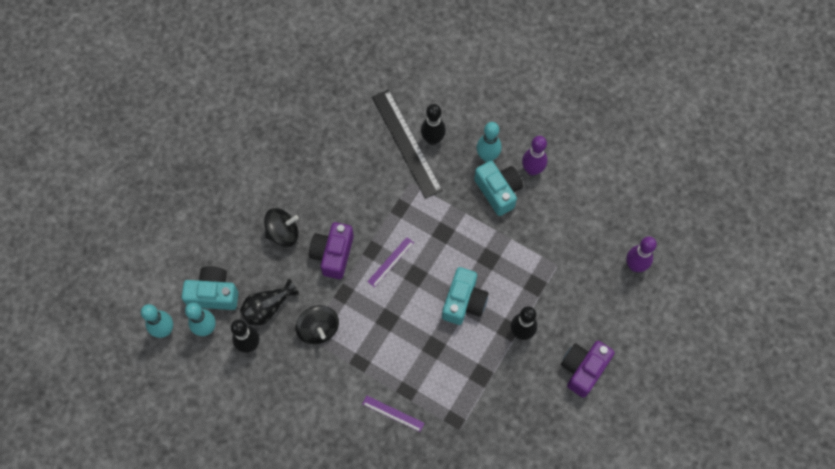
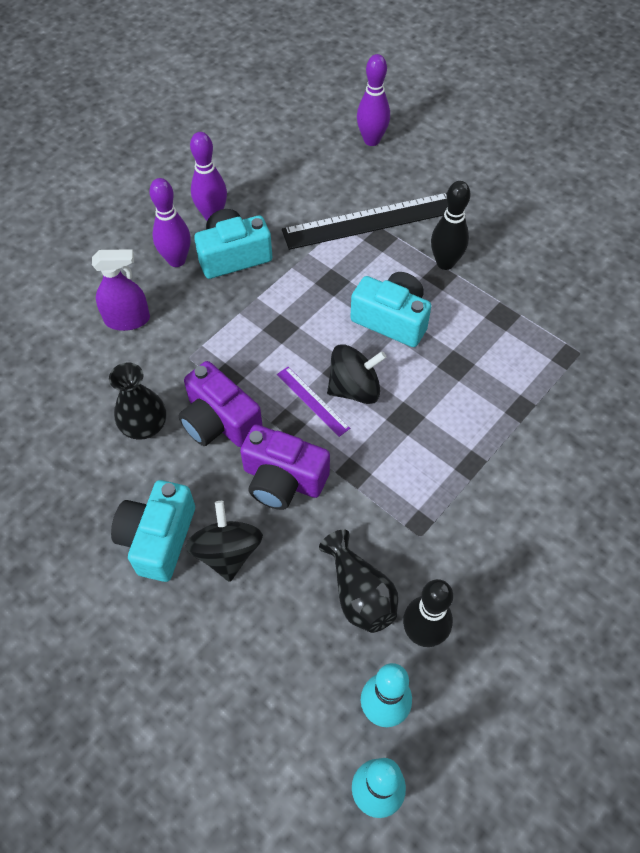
camera: 80 degrees left, 10 degrees down
turquoise camera [182,266,238,310] -> turquoise camera moved to [111,480,195,582]
black spinning top [296,305,339,345] -> black spinning top moved to [327,344,386,404]
purple ruler [362,396,424,432] -> none
black ruler [372,90,443,199] -> black ruler moved to [282,193,448,250]
black bowling pin [421,104,446,145] -> purple spray bottle [92,249,150,331]
turquoise bowling pin [476,122,501,162] -> purple bowling pin [149,178,191,267]
purple camera [561,341,615,398] -> purple camera moved to [178,361,263,447]
none -> black vase [109,362,166,440]

